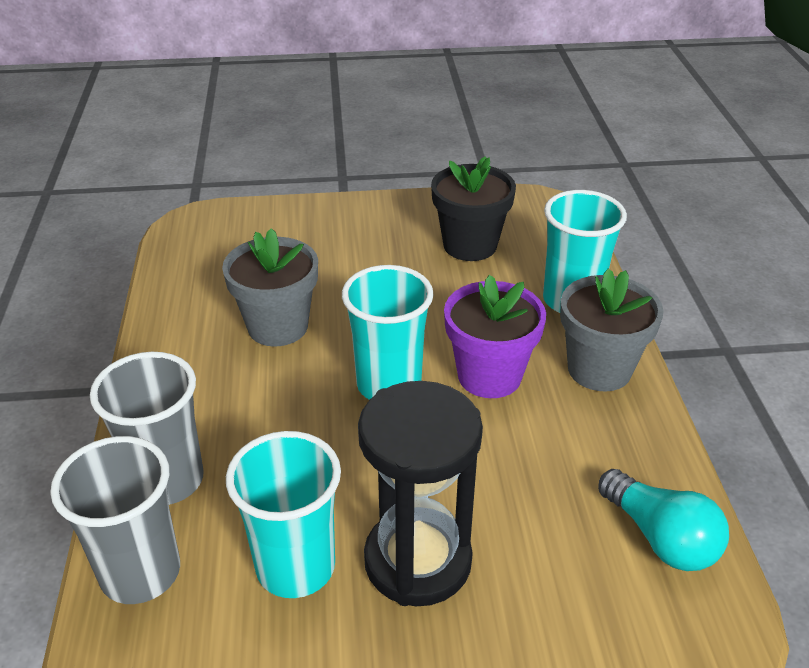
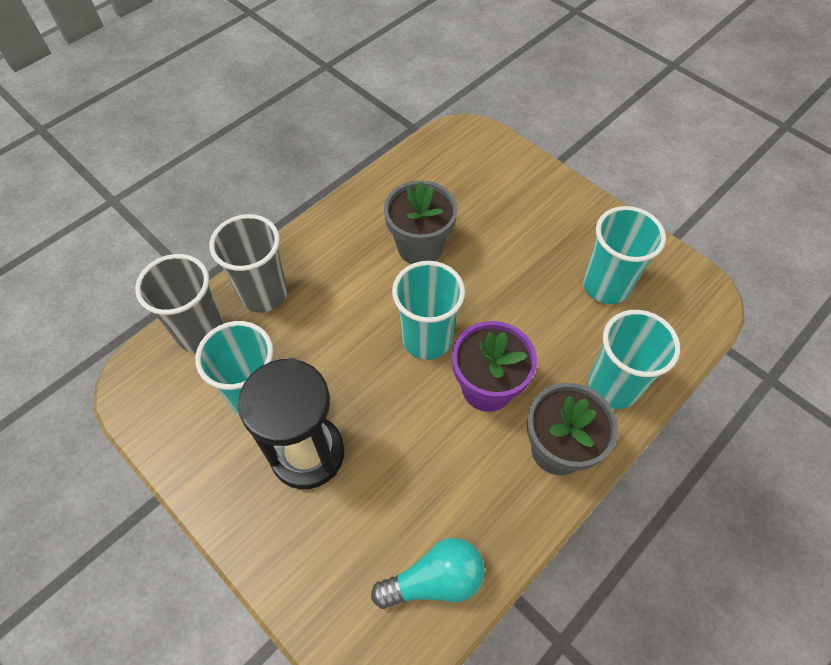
camera: 50 degrees right, 20 degrees up
black flower pot [431,156,516,261] -> turquoise cup [583,206,666,304]
turquoise light bulb [598,469,729,571] -> turquoise light bulb turned 120 degrees counterclockwise [371,538,485,609]

